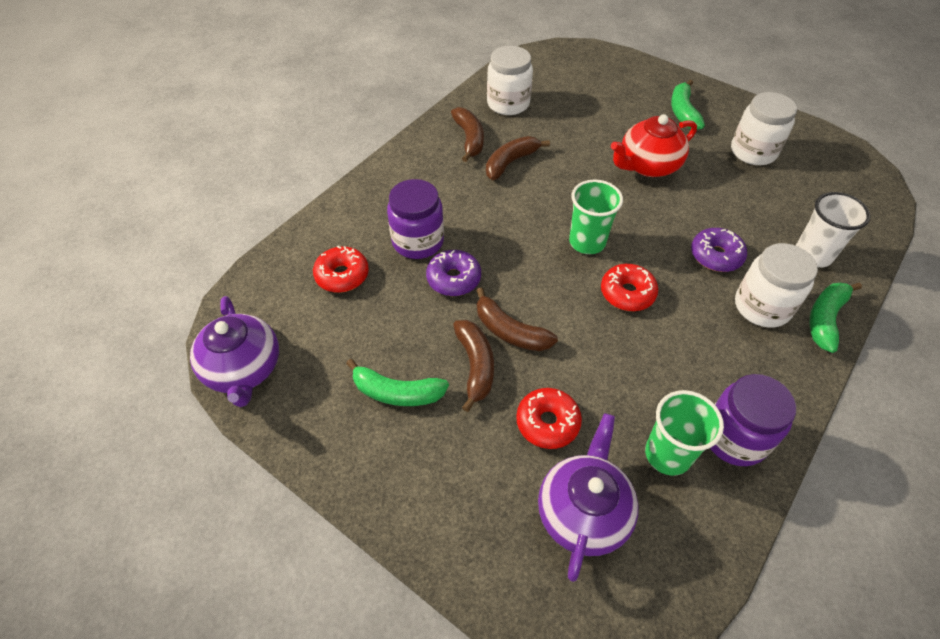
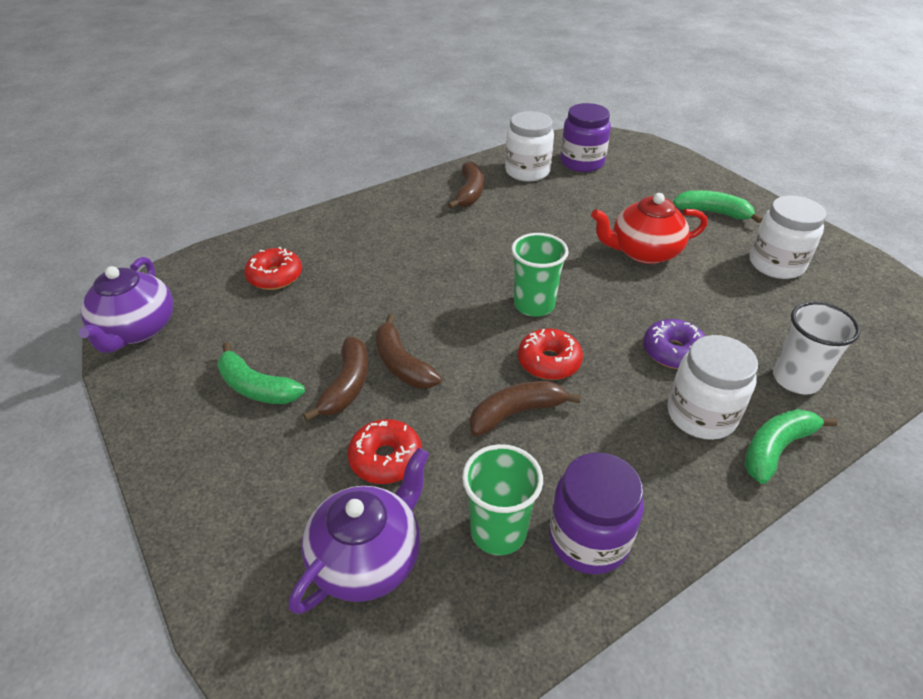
camera: 20 degrees right, 10 degrees down
purple jar [387,179,444,259] -> purple jar moved to [560,103,611,172]
purple donut [426,250,481,296] -> none
brown banana [486,136,550,180] -> brown banana moved to [470,381,581,436]
green banana [671,80,705,130] -> green banana turned 90 degrees clockwise [673,190,763,223]

